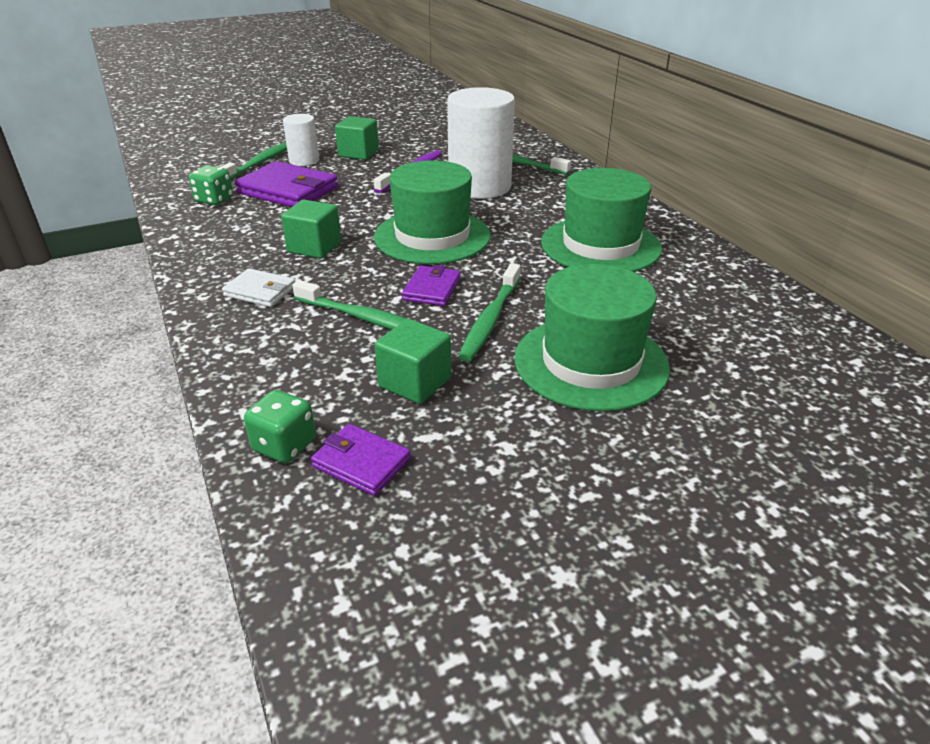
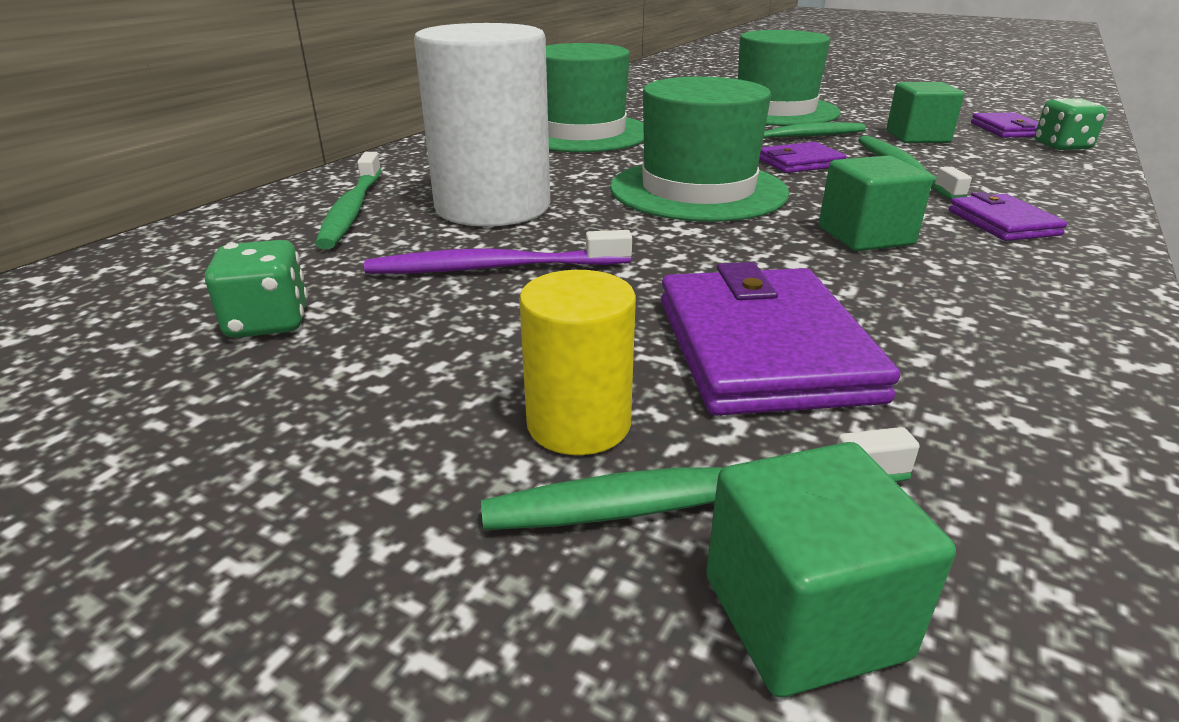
camera: 125 degrees left, 5 degrees down
green dice [189,166,233,205] -> green dice moved to [205,240,308,338]
white wallet [222,268,295,307] -> purple wallet [949,192,1067,241]
white cylinder [283,114,319,166] -> yellow cylinder [519,270,636,455]
green cube [335,116,379,160] -> green cube moved to [706,442,956,697]

